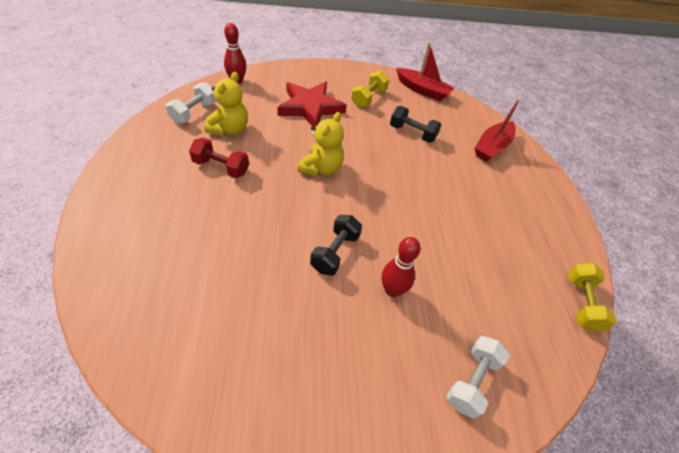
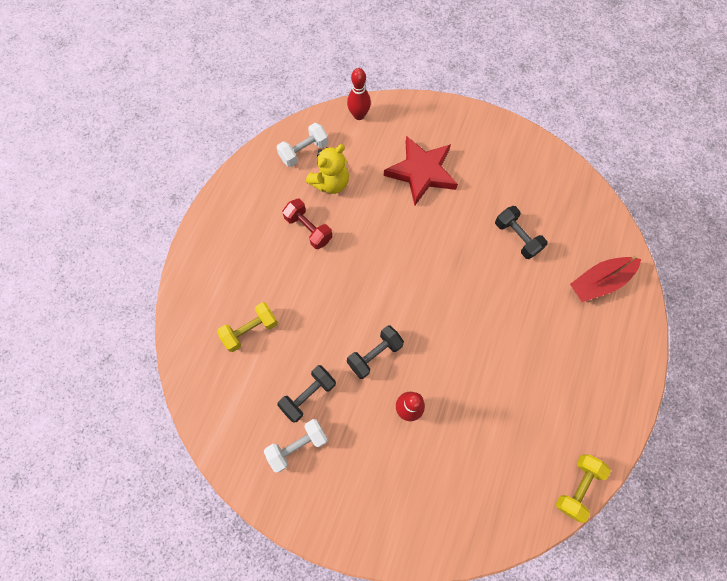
camera: 30 degrees right, 20 degrees up
yellow teddy bear [298,112,344,176] -> none
yellow dumbbell [351,71,389,107] -> yellow dumbbell moved to [217,302,278,352]
red boat [396,43,454,101] -> none
white dumbbell [446,336,510,419] -> white dumbbell moved to [264,419,328,472]
none -> black dumbbell [277,365,336,423]

